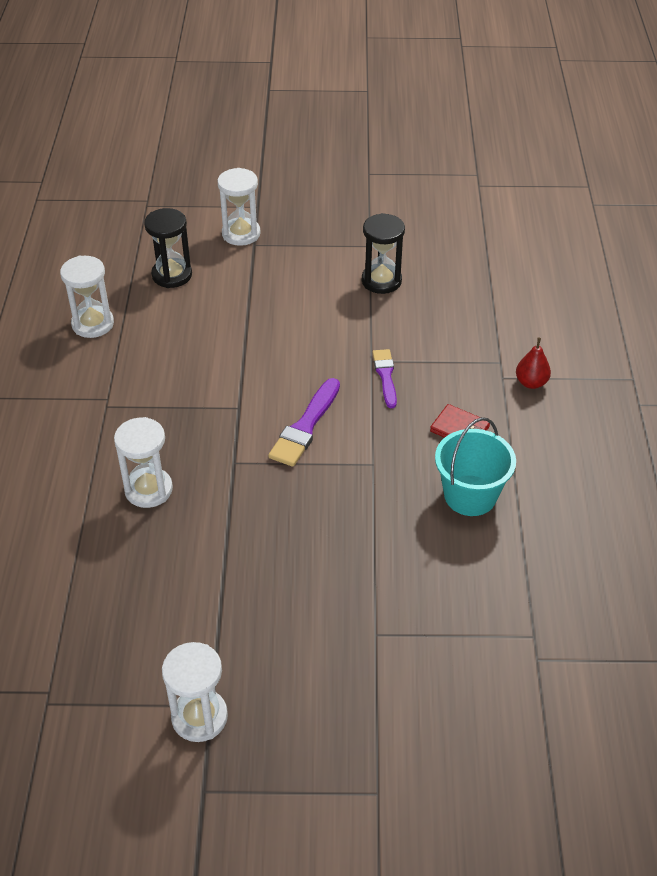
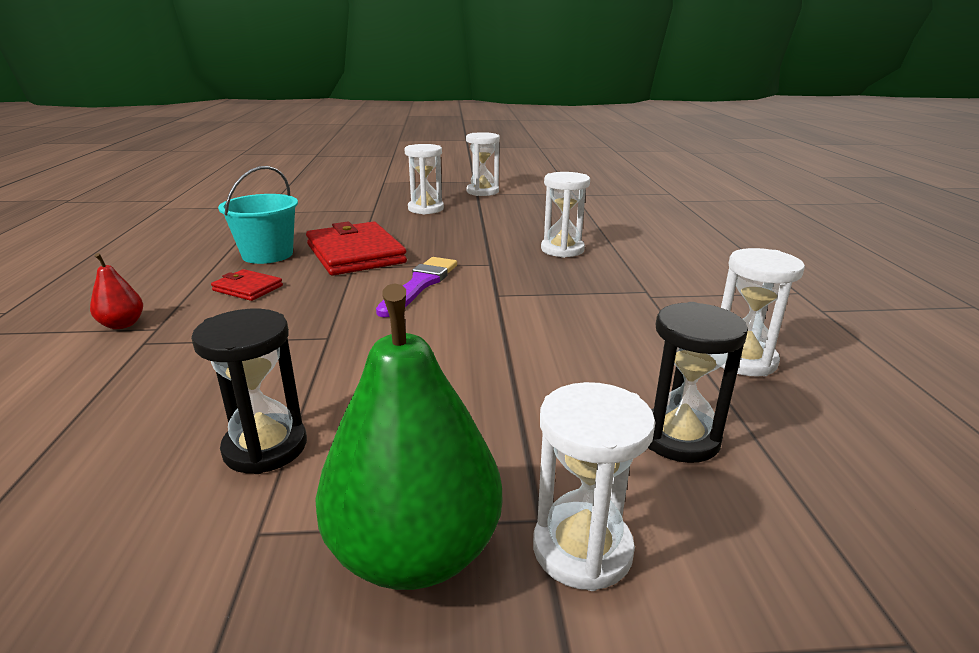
camera: 175 degrees right, 20 degrees down
purple brush [373,349,397,408] -> none
none -> red wallet [306,222,407,275]
none -> green pear [315,283,503,590]
none -> white hourglass [404,144,444,214]

